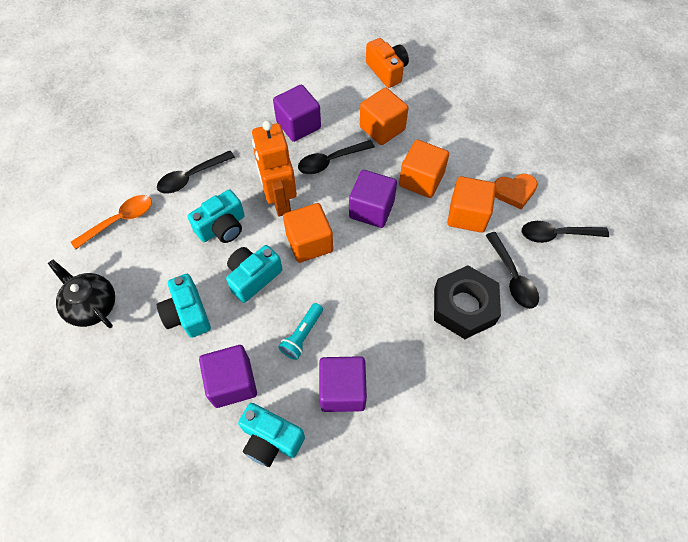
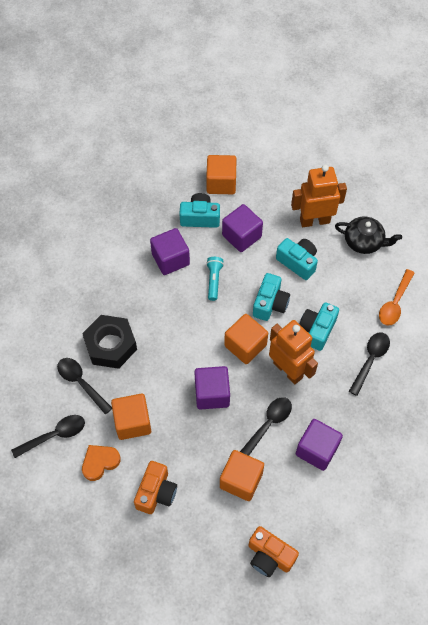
camera: 155 degrees right, 0 degrees up
orange cube [399,140,449,198] -> orange cube moved to [206,155,236,194]
none -> orange camera [134,461,177,514]
none -> orange robot [291,165,347,227]

